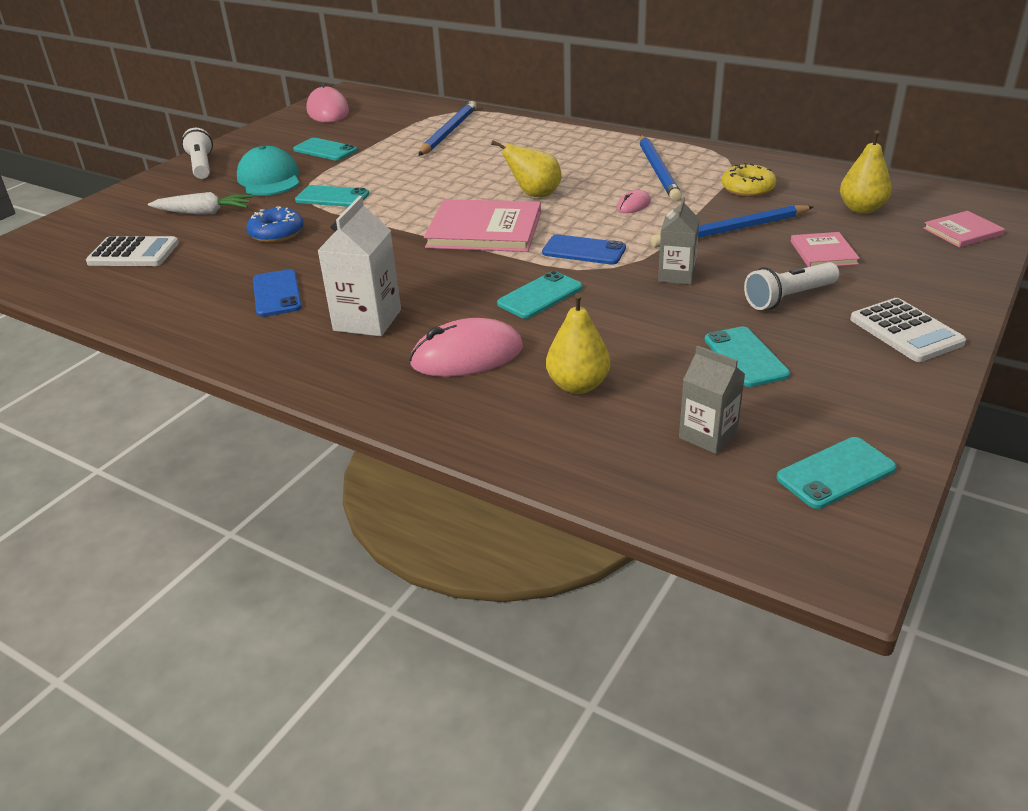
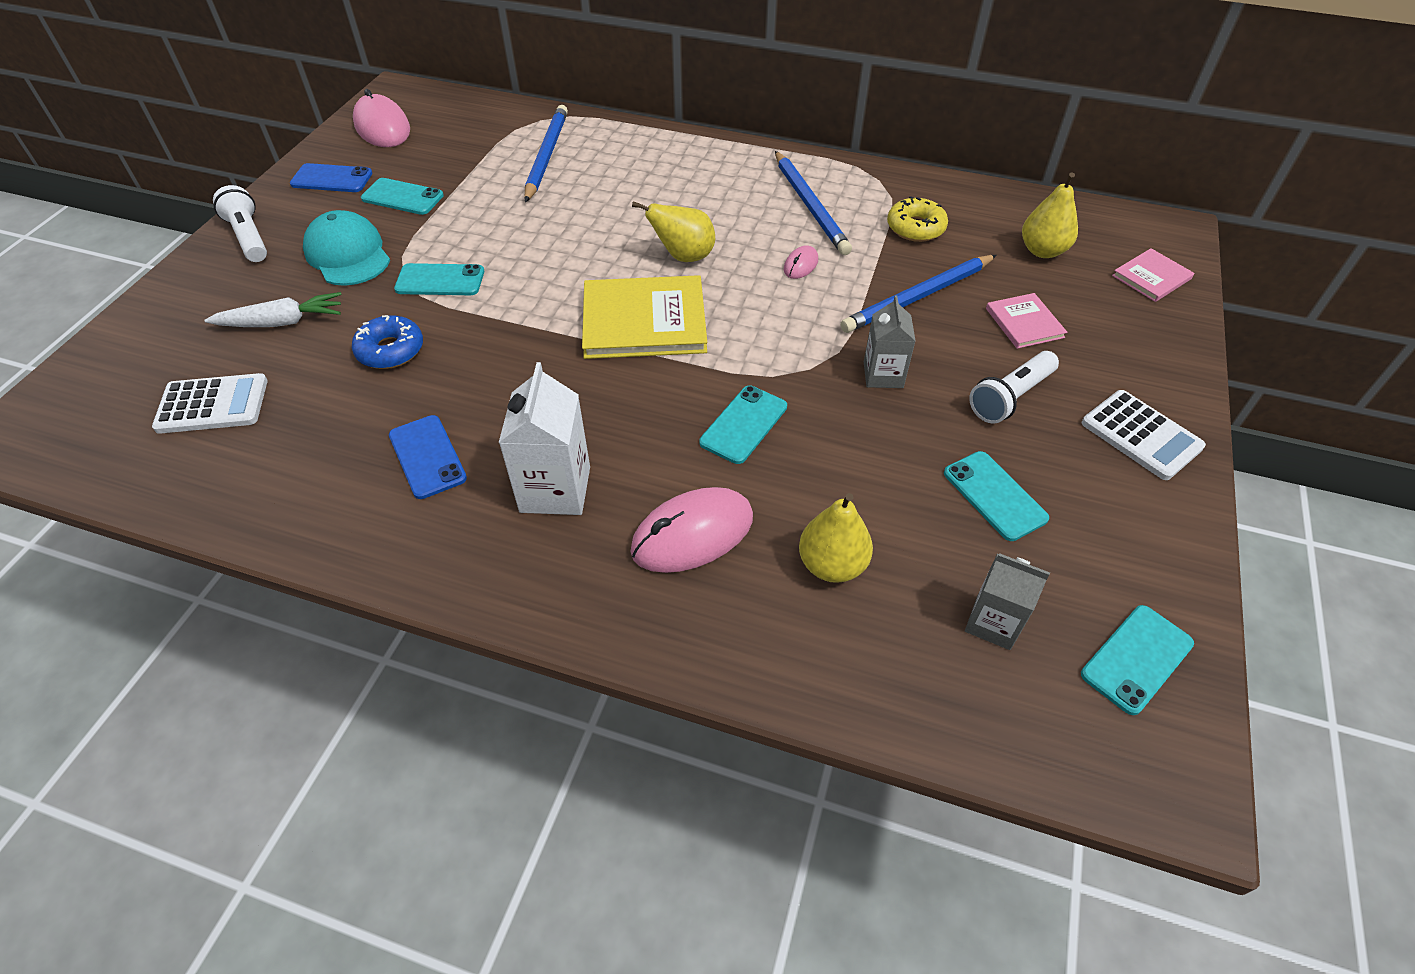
camera: 15 degrees left, 15 degrees up
pink book [424,199,541,252] -> yellow book [582,275,707,359]
blue phone [542,234,626,265] -> blue phone moved to [290,163,372,192]

